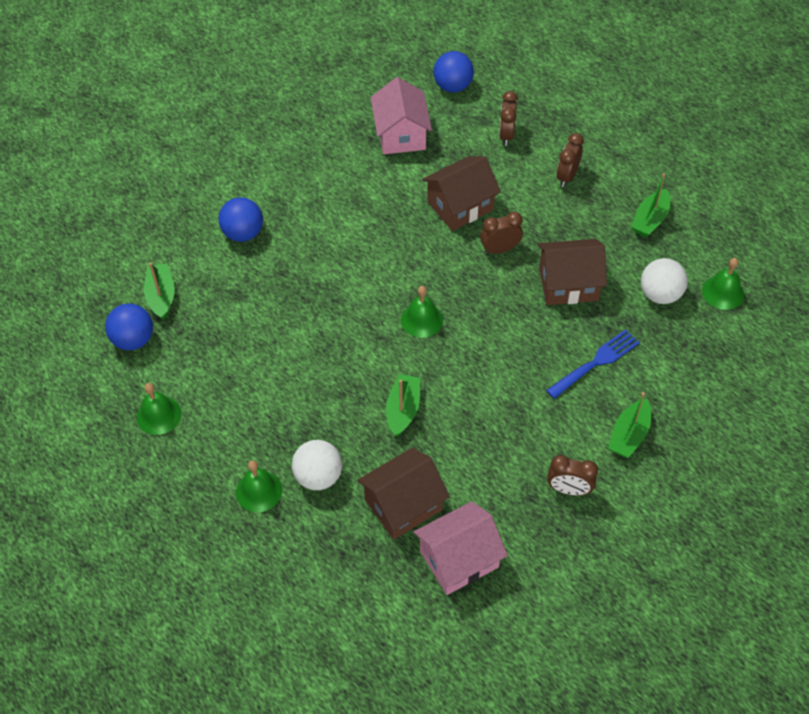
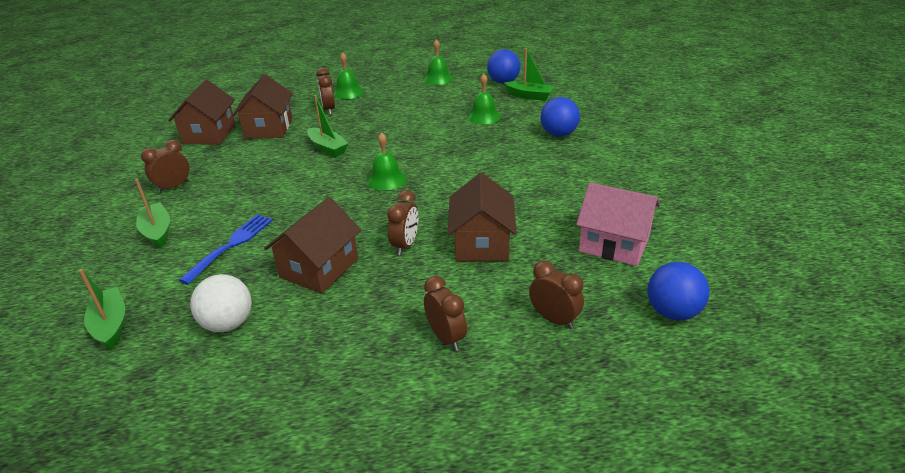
camera: 125 degrees right, 20 degrees down
white ball [292,440,342,490] -> brown clock [316,68,335,115]
pink house [414,501,508,595] -> brown house [168,80,236,145]
blue fork [546,329,640,399] -> blue fork turned 150 degrees counterclockwise [179,214,273,285]
green boat [631,173,670,237] -> green boat moved to [79,269,125,349]
green bell [702,258,744,310] -> green bell moved to [467,74,501,124]

